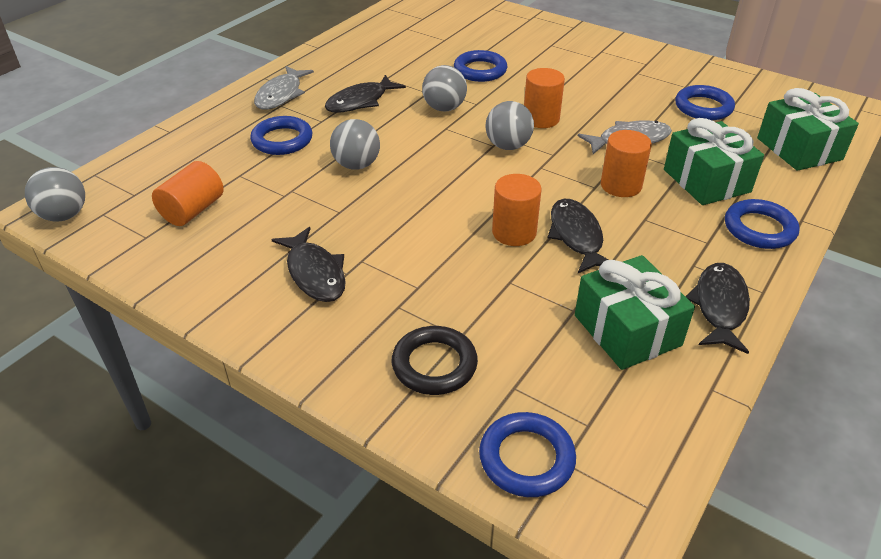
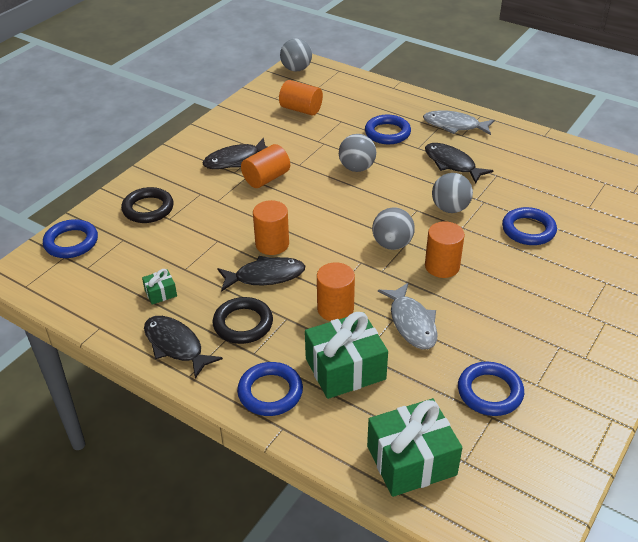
camera: 90 degrees right, 0 degrees up
green gift [575,255,695,370] -> green gift [142,269,177,305], size x0.46
black fish [685,263,750,354] -> black fish turned 150 degrees counterclockwise [144,316,223,379]
none -> black ring [213,297,273,344]
none -> orange cylinder [241,144,290,188]

